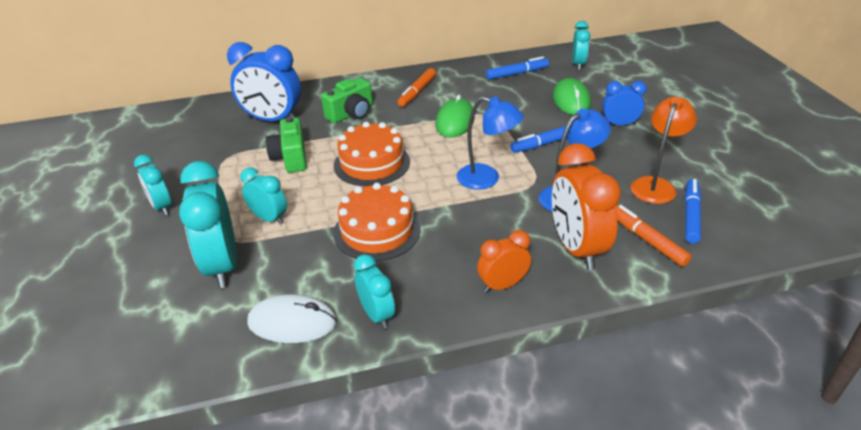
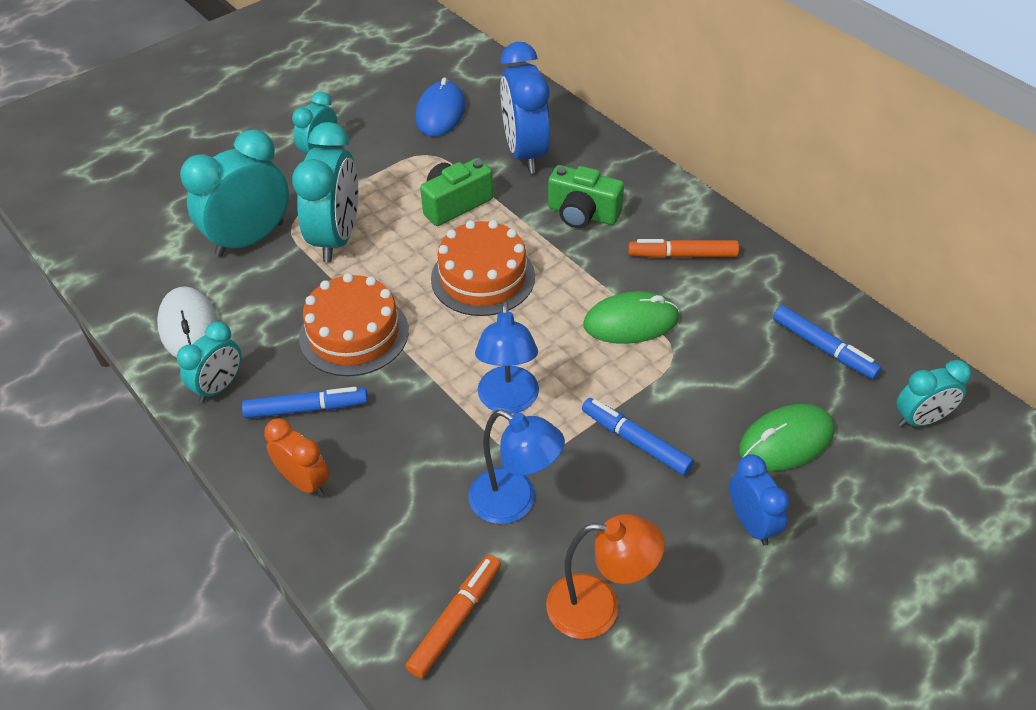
camera: 65 degrees right, 10 degrees up
turquoise clock [241,167,287,225] -> turquoise clock [292,122,358,262], size x1.75
orange clock [552,143,621,270] -> none
blue marker [685,179,701,244] -> blue marker moved to [242,387,368,419]
none -> blue mouse [416,77,466,136]

